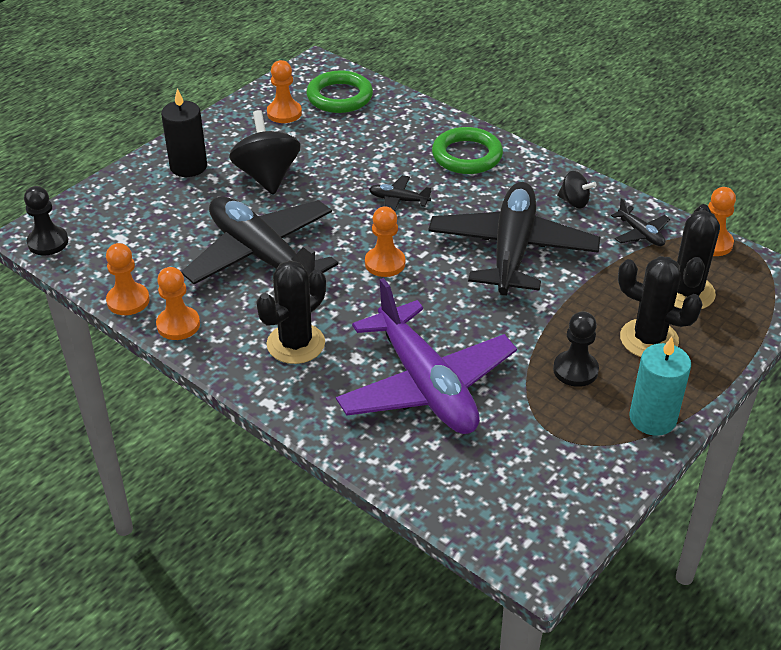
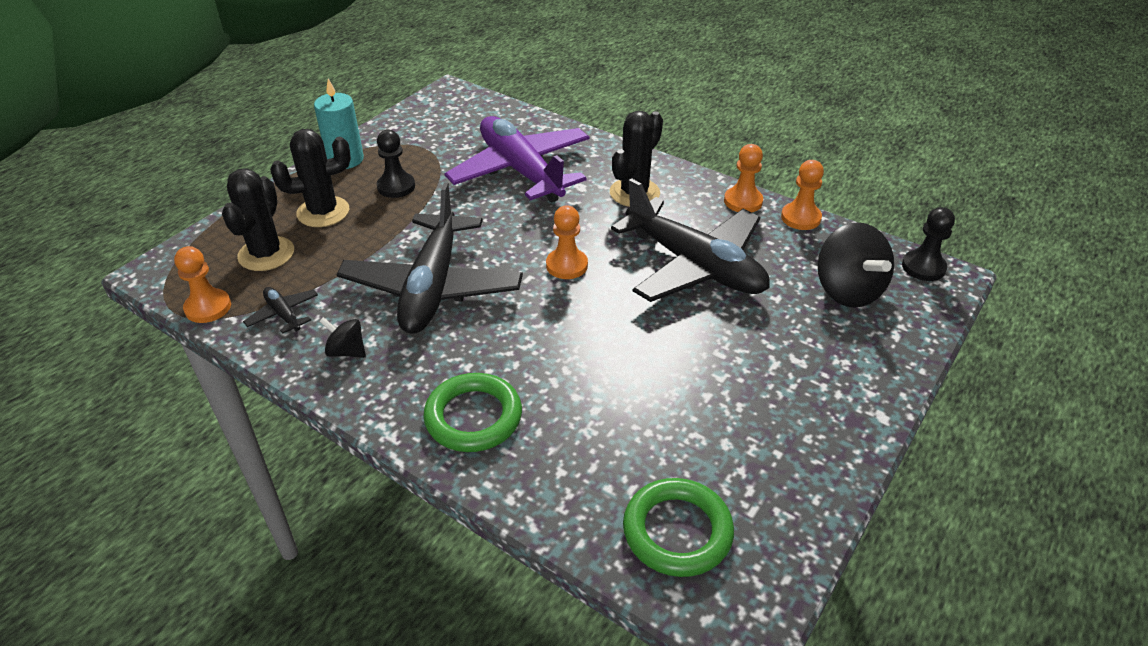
camera: 175 degrees right, 0 degrees up
black candle [161,88,207,177] -> none
black spinning top [229,110,301,195] -> black spinning top moved to [818,222,894,308]
orange pawn [267,60,302,123] -> none
black plane [369,175,431,211] -> none
black cactus [618,256,703,357] -> black cactus turned 45 degrees counterclockwise [270,129,351,227]

